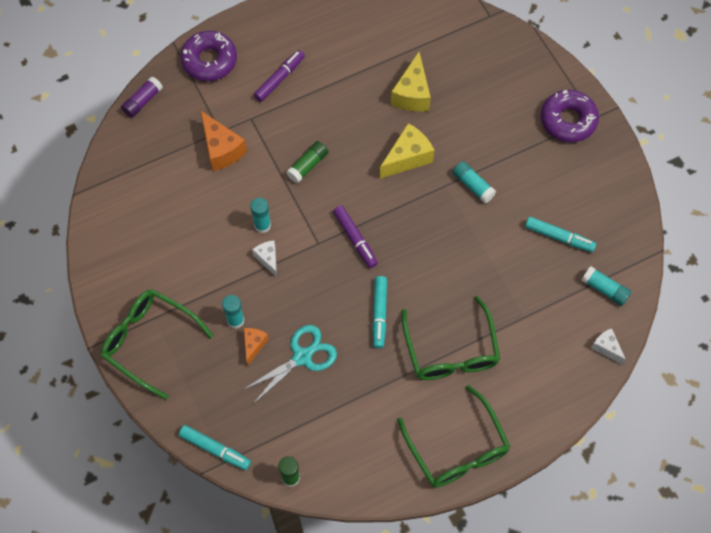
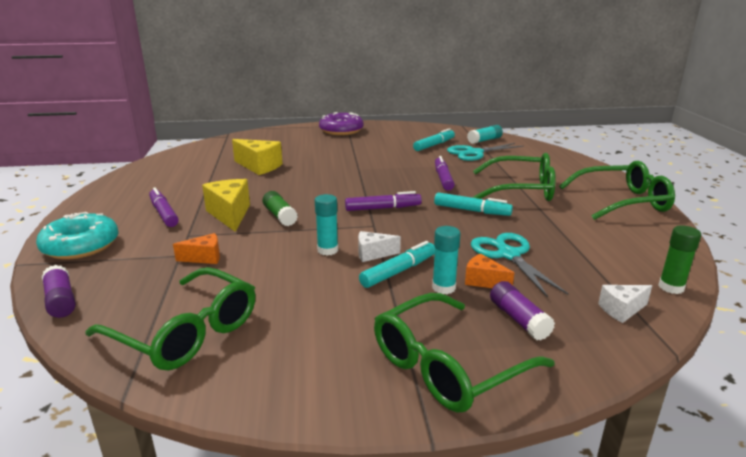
camera: 70 degrees left, 40 degrees down
turquoise marker [179,425,251,470] -> turquoise marker moved to [359,241,435,288]
purple donut [180,31,237,81] -> turquoise donut [36,212,119,259]
orange cheese [201,111,247,171] -> orange cheese [173,233,220,264], size x0.58
yellow cheese [380,123,434,179] -> yellow cheese moved to [202,179,250,232]
turquoise glue stick [452,161,496,203] -> none
white cheese [591,328,626,365] -> white cheese moved to [598,285,652,323]
none -> green glasses [85,267,256,371]
none -> purple marker [435,156,455,191]
none -> turquoise scissors [447,143,524,161]
none -> purple glue stick [490,281,555,340]

